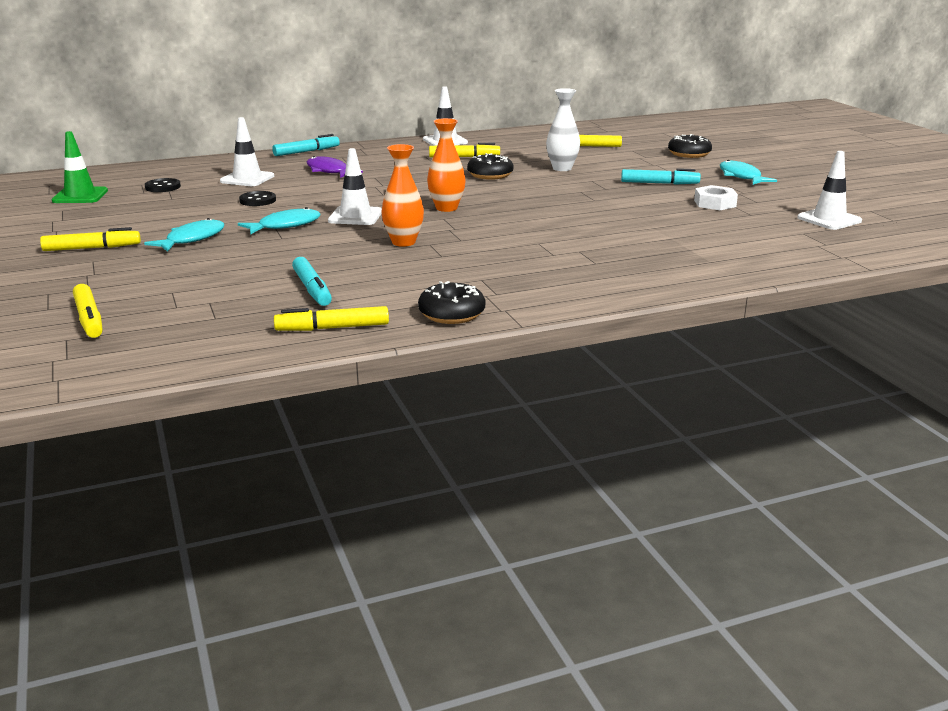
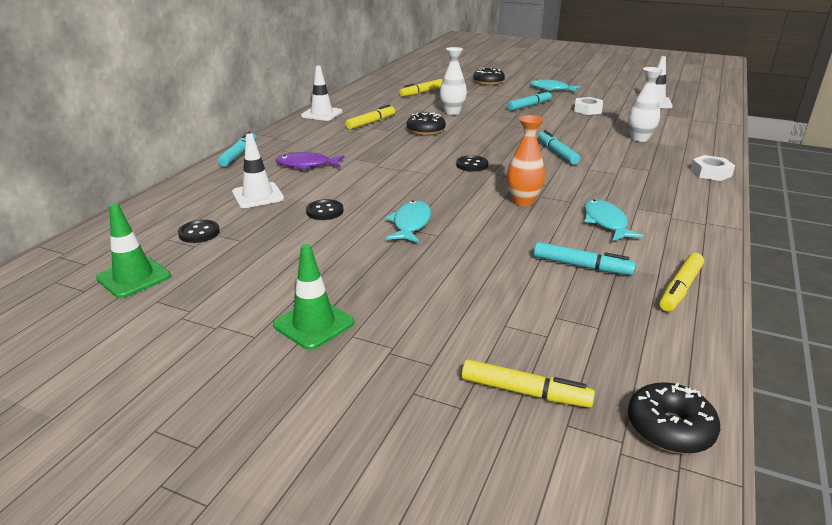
camera: 45 degrees left, 5 degrees up
yellow marker [40,227,141,251] -> green traffic cone [273,244,354,350]
turquoise fish [144,218,224,252] -> turquoise fish moved to [584,199,644,241]
white traffic cone [328,148,382,225] -> none
black donut [418,281,485,324] -> black donut moved to [628,382,720,454]
orange vase [427,118,466,212] -> black button [456,155,488,172]
none -> turquoise marker [538,130,580,165]
none -> white vase [628,67,663,142]
none -> white nut [690,155,735,181]

